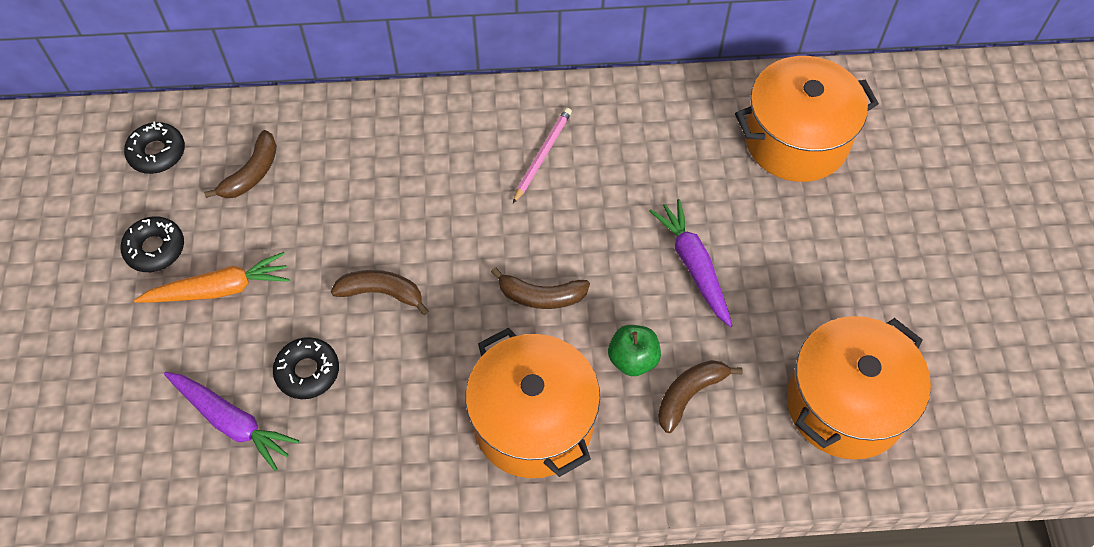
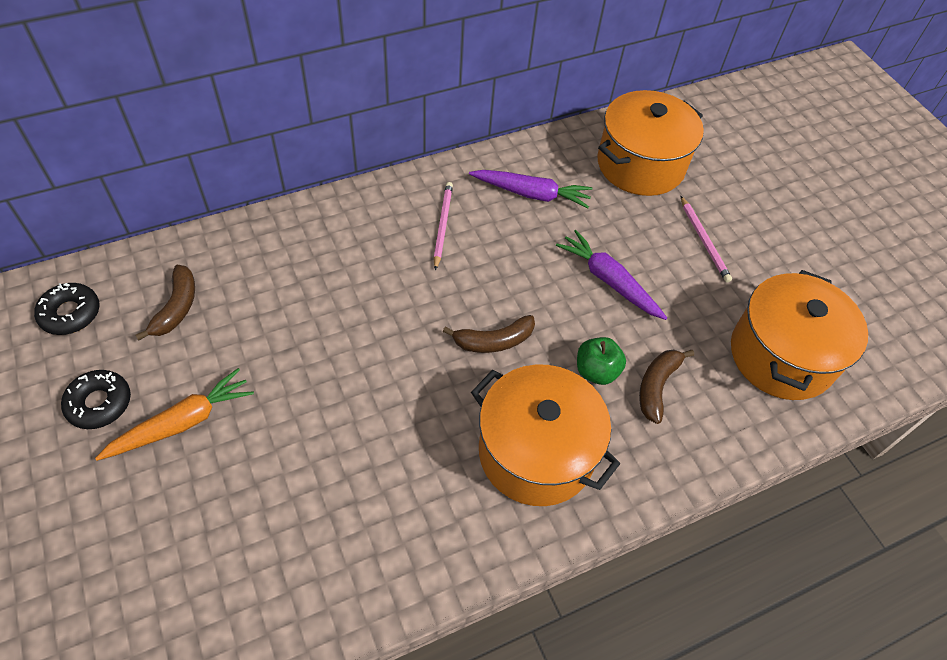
camera: 25 degrees left, 5 degrees down
purple carrot [164,372,299,471] -> purple carrot moved to [469,170,593,208]
black donut [273,337,339,399] -> none
brown banana [331,270,428,315] -> none
none -> pink pencil [681,196,732,282]

